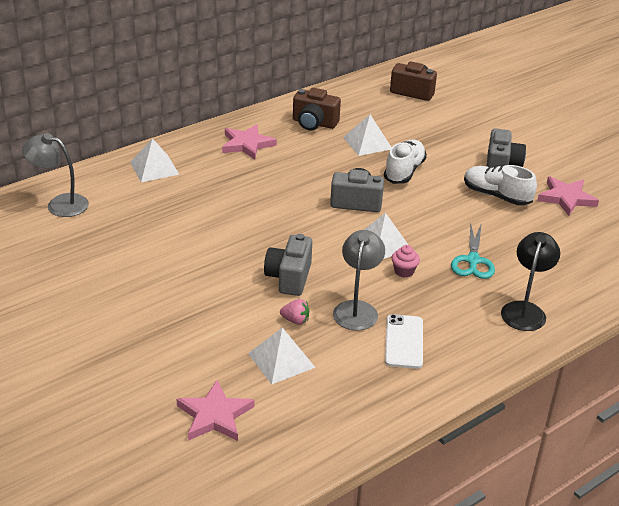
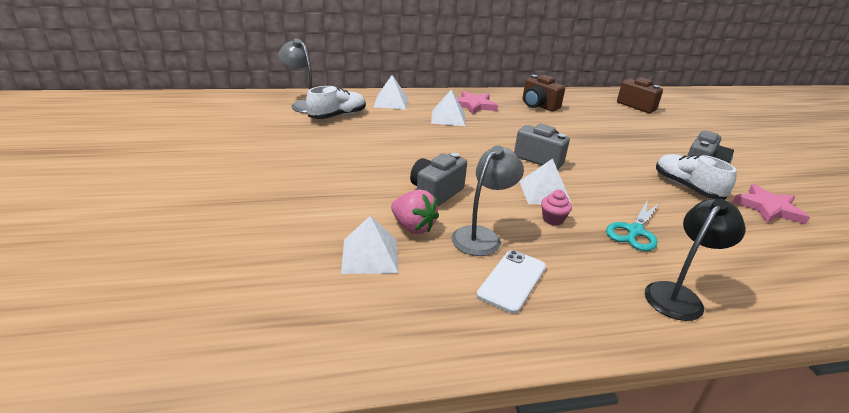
camera: 25 degrees right, 5 degrees down
pink star [176,380,255,441] -> none
pink strawberry [280,299,309,325] -> pink strawberry [391,189,439,234], size x1.62
white pyramid [343,115,392,156] -> white pyramid moved to [431,90,466,126]
white shoe [384,139,427,184] -> white shoe moved to [306,86,366,119]

